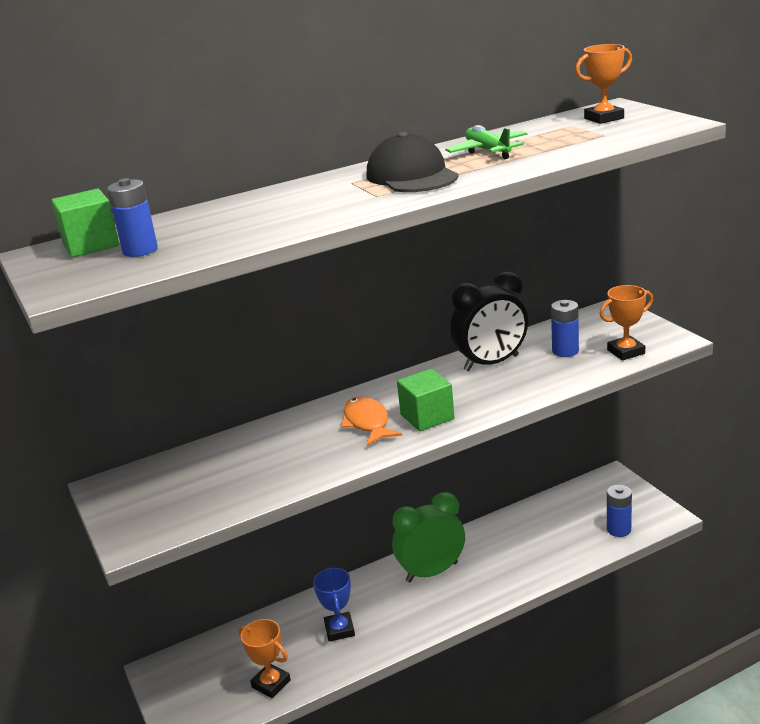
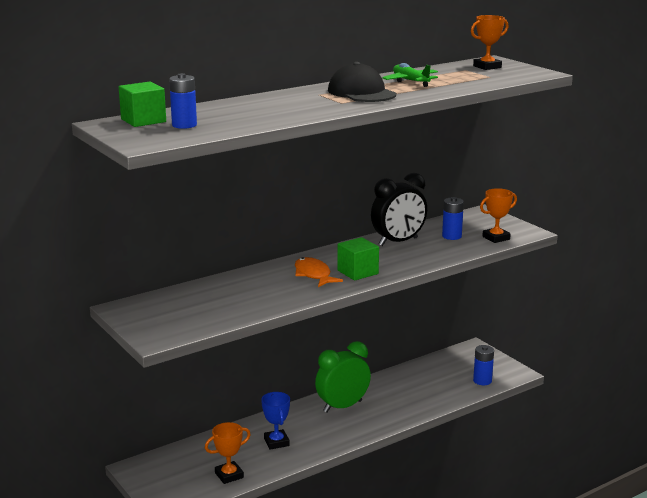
camera: 10 degrees left, 5 degrees down
orange trophy [239,619,291,698] -> orange trophy turned 60 degrees counterclockwise [205,422,251,484]

